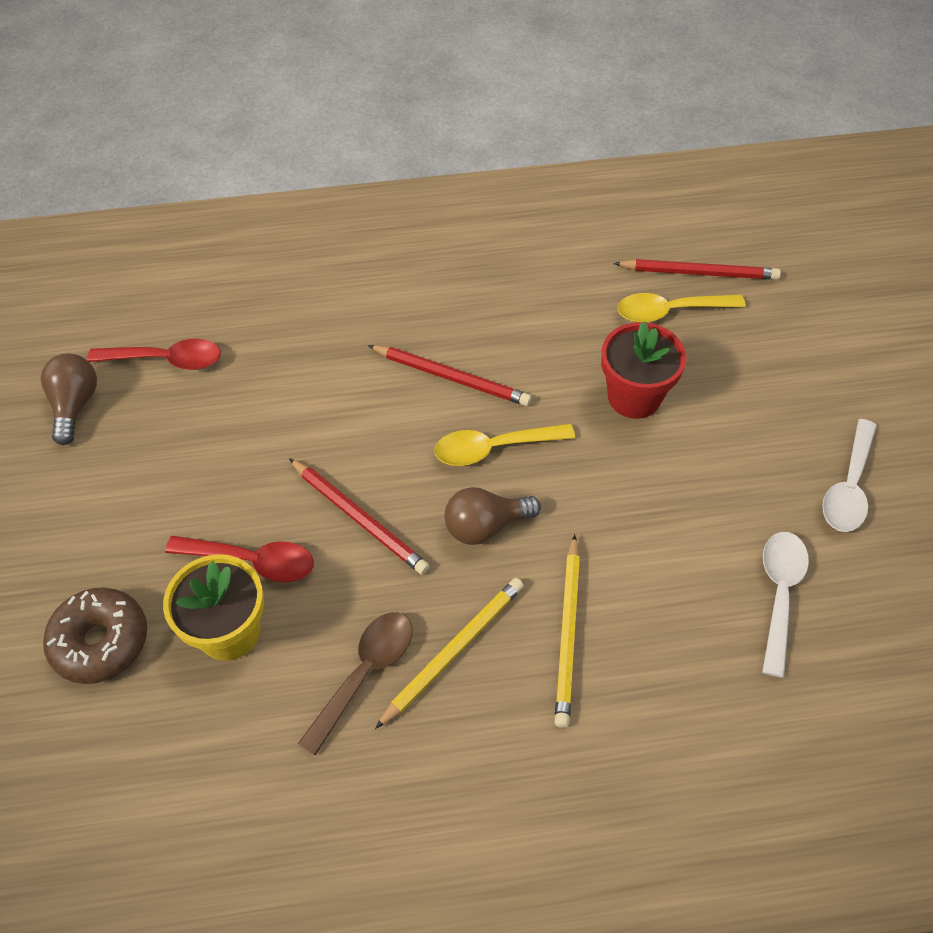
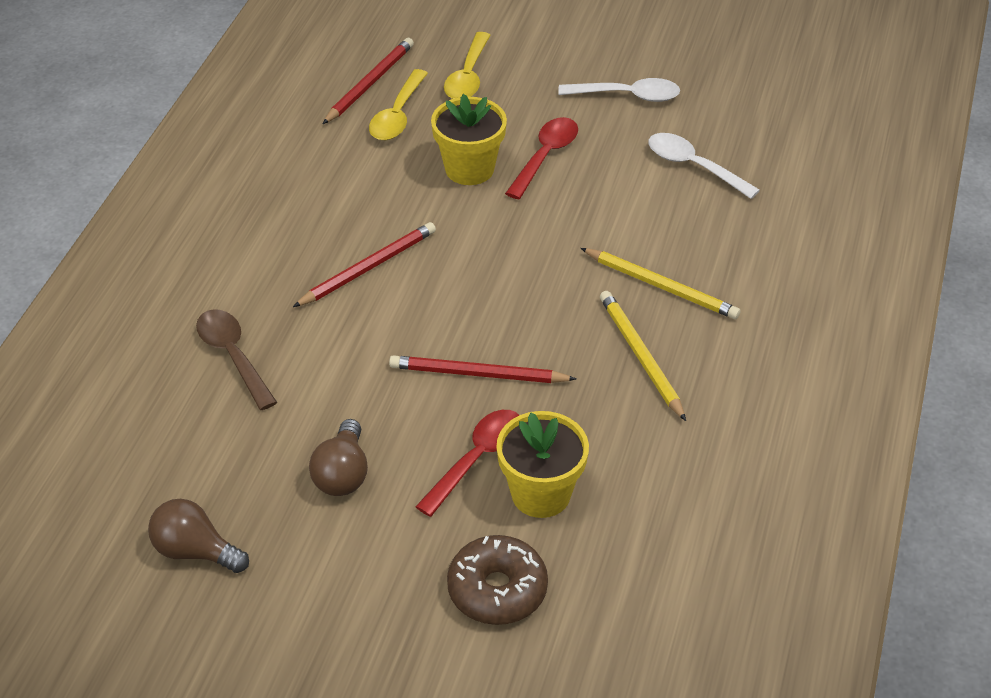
camera: 65 degrees left, 10 degrees down
red spoon [87,339,221,370] -> red spoon moved to [505,117,578,199]
red pencil [289,458,430,575] -> red pencil turned 150 degrees counterclockwise [389,355,576,383]
brown spoon [298,612,412,756] -> brown spoon moved to [196,309,277,410]
yellow spoon [434,424,575,466] -> yellow spoon moved to [444,32,491,99]
brown light bulb [444,487,541,545] -> brown light bulb moved to [309,419,368,496]
red flower pot [601,321,686,419] -> yellow flower pot [431,94,507,185]
white spoon [822,419,877,532] -> white spoon turned 45 degrees counterclockwise [558,78,680,102]

